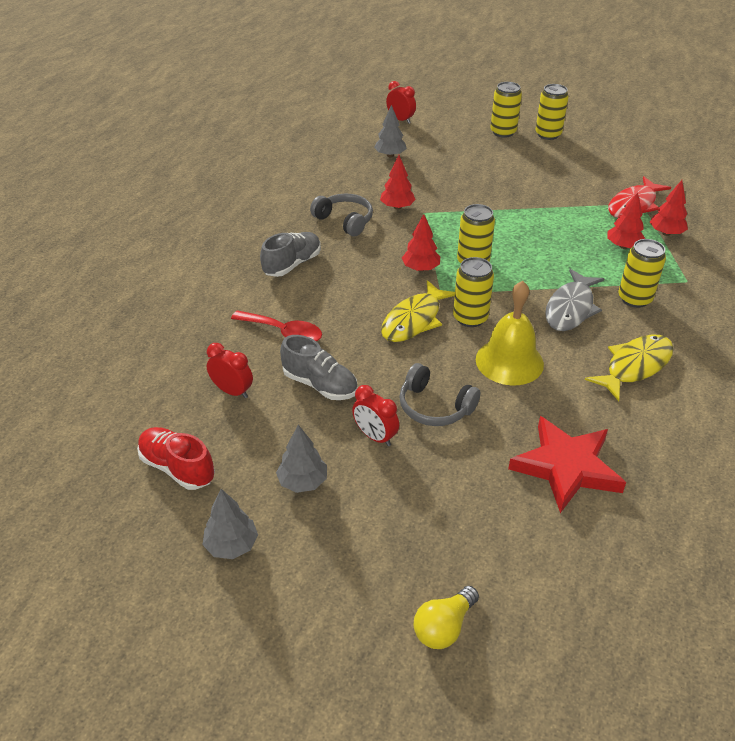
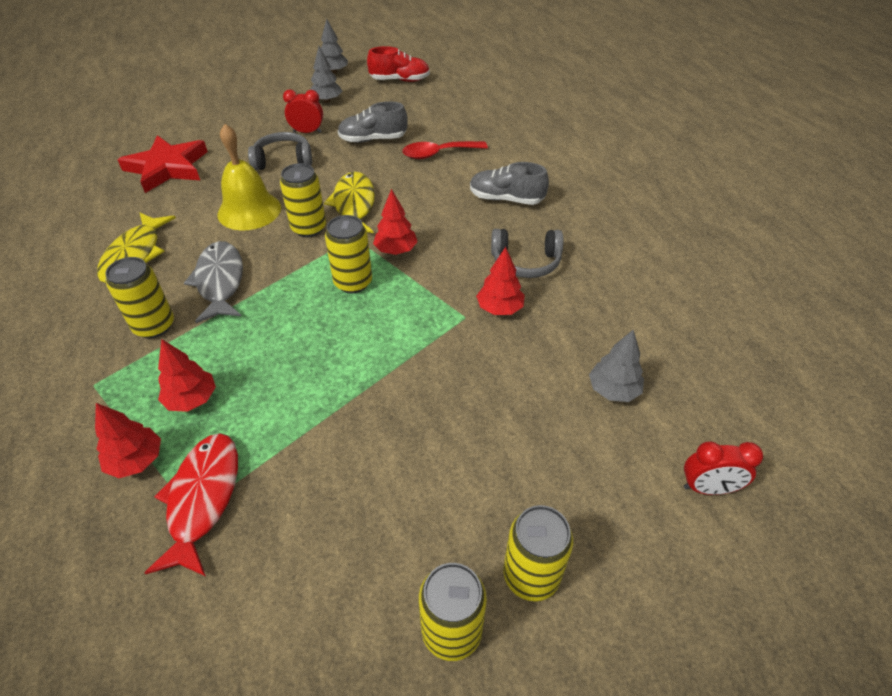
camera: 140 degrees right, 5 degrees up
red clock [207,343,253,398] -> none
grey shoe [260,232,321,277] -> grey shoe turned 105 degrees clockwise [470,162,549,205]
yellow light bulb [414,586,479,649] -> none

